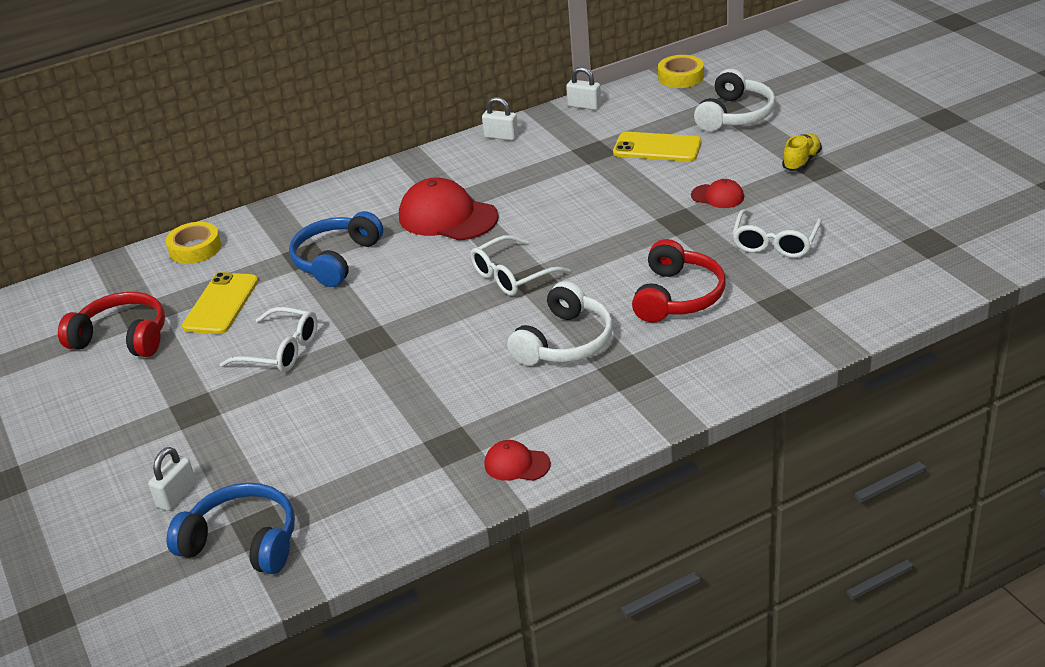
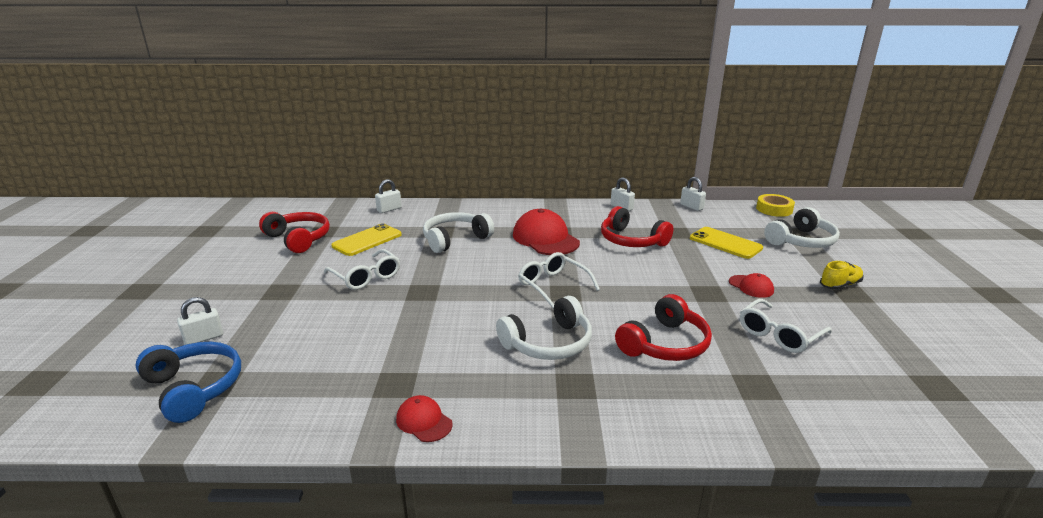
camera: 25 degrees right, 10 degrees down
yellow tape [165,222,221,264] -> white padlock [375,179,402,213]
blue headphones [289,211,383,287] -> white headphones [423,212,494,253]
white glasses [470,235,571,296] -> white glasses turned 60 degrees clockwise [518,252,600,309]
none -> red headphones [601,206,673,247]

